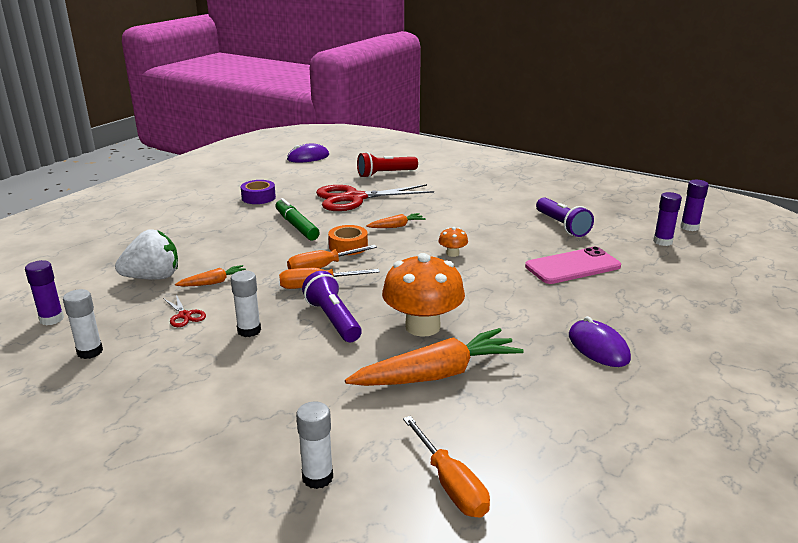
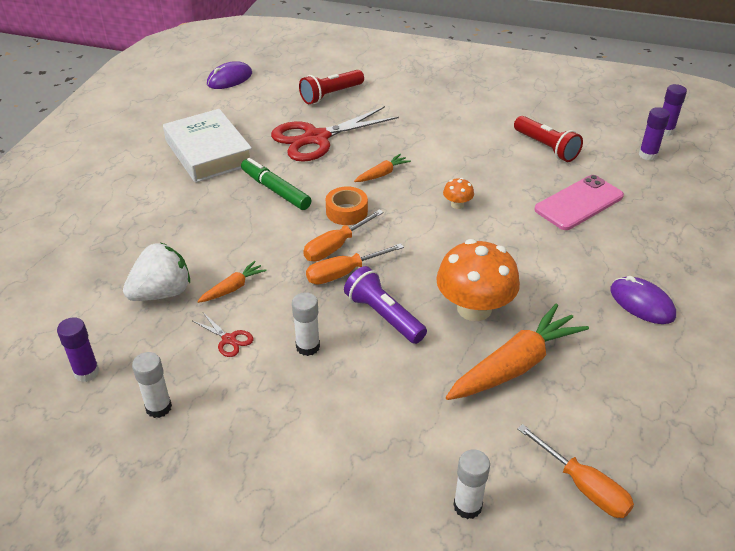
camera: 15 degrees left, 15 degrees up
purple tape [241,180,276,204] -> white book [163,109,252,183]
purple flashlight [536,197,594,237] -> red flashlight [514,116,583,162]

